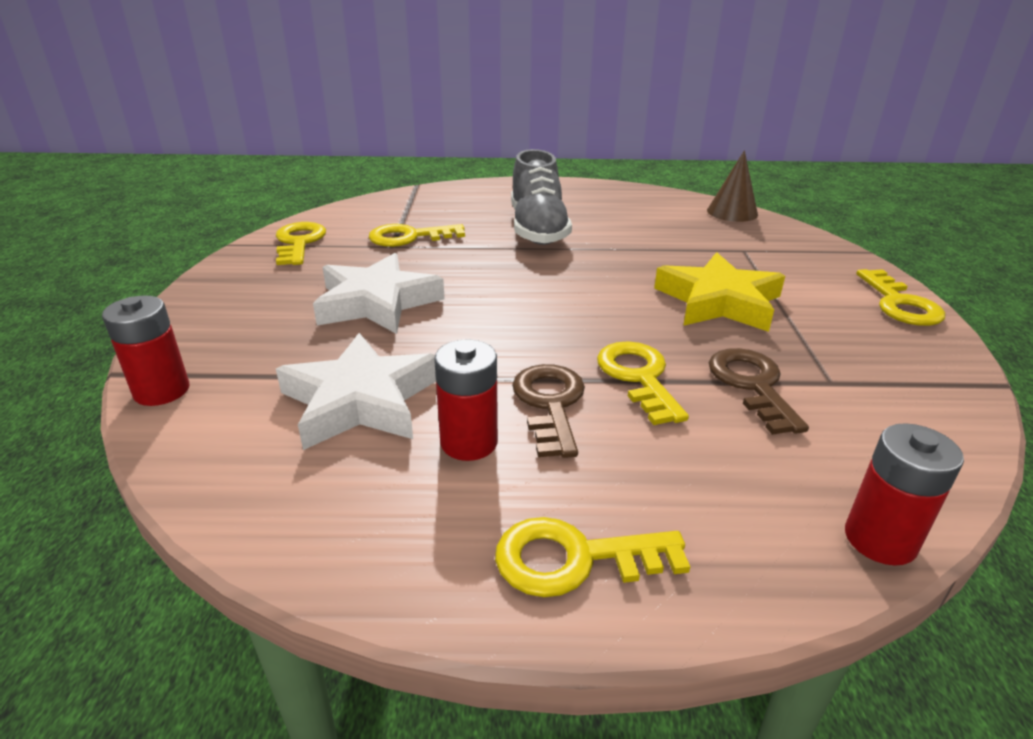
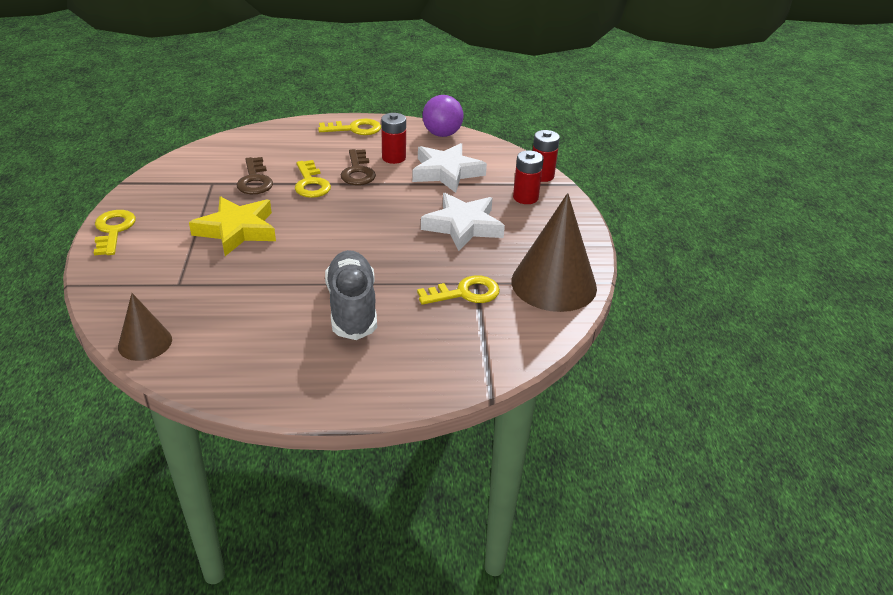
camera: 175 degrees right, 5 degrees up
yellow key [276,222,326,265] -> brown cone [511,193,597,312]
red battery [845,423,964,566] -> red battery moved to [513,150,544,204]
none -> purple ball [422,95,464,137]

